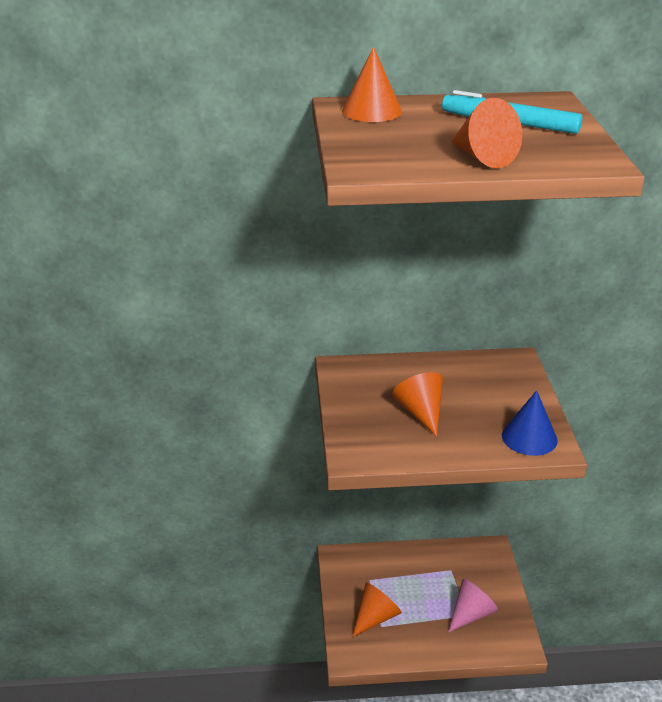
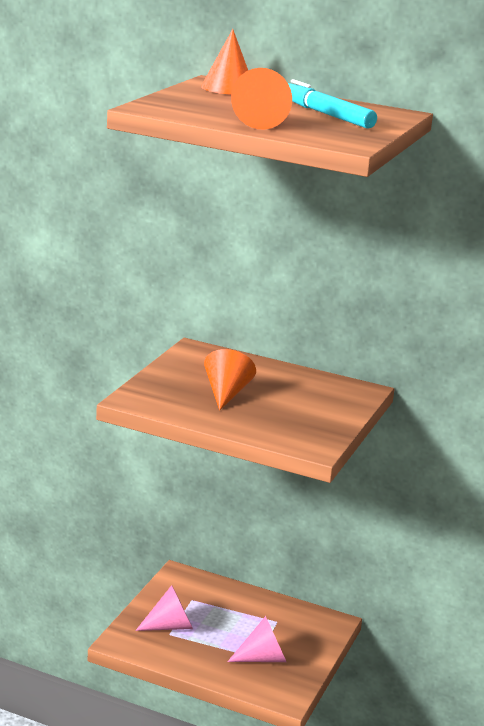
camera: 25 degrees right, 10 degrees down
orange cone [352,582,402,637] -> pink cone [135,585,193,631]
blue cone [502,390,558,456] -> none

